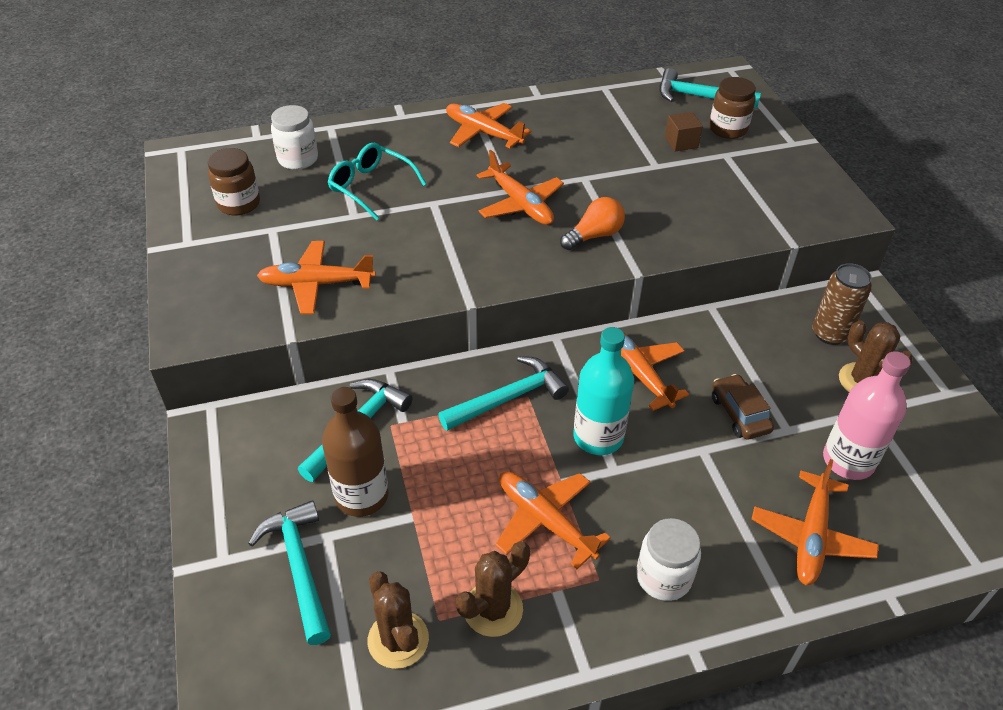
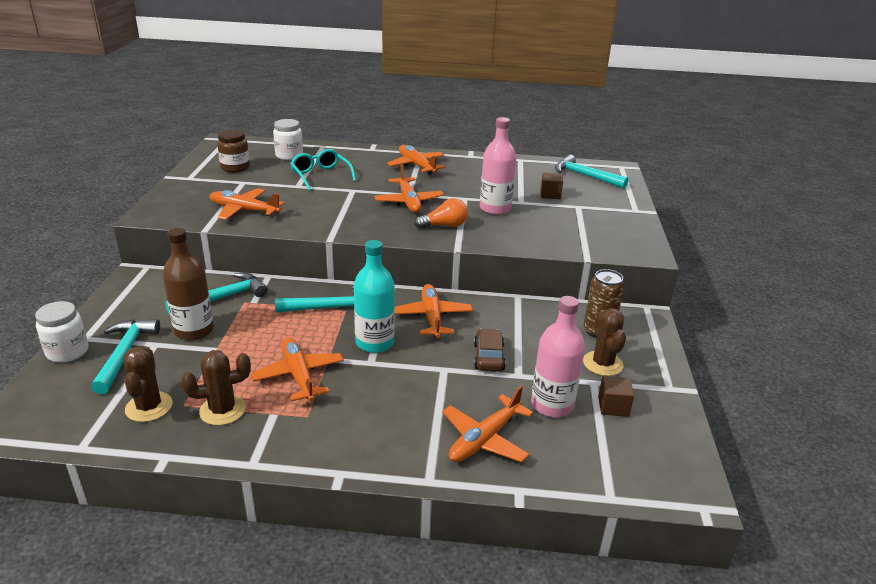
camera: 20 degrees right, 15 degrees down
white jar [636,518,701,601] -> white jar moved to [35,301,89,363]
brown jar [709,77,756,139] -> none
none -> pink bottle [480,117,516,215]
none -> brown cube [598,376,634,417]

